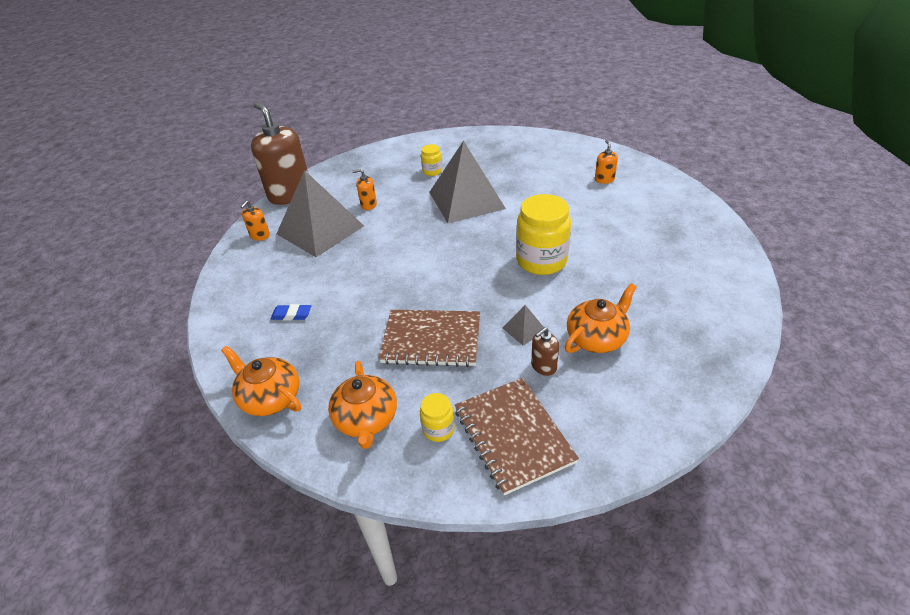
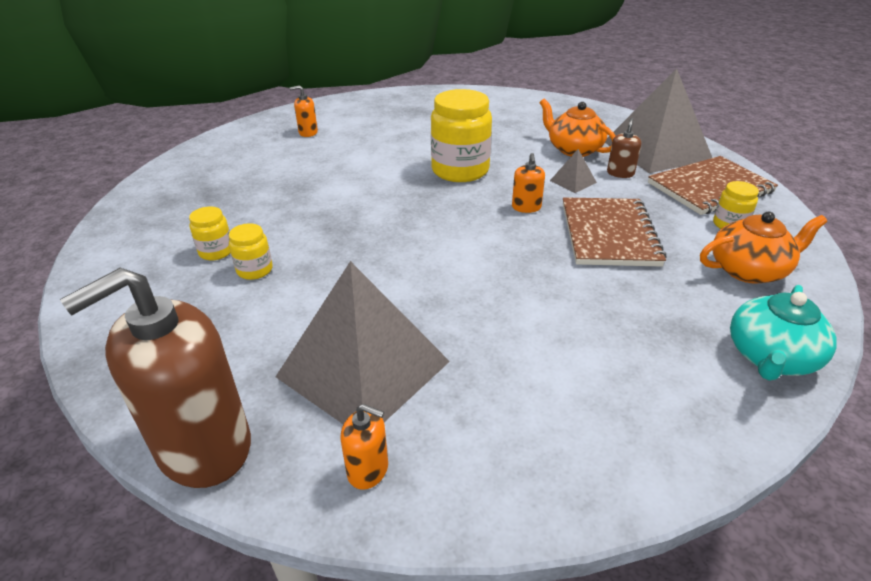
camera: 95 degrees left, 5 degrees down
orange teapot [221,346,301,416] -> turquoise teapot [730,285,837,381]
blue eraser [271,304,311,320] -> none
orange soap dispenser [353,169,377,210] -> orange soap dispenser moved to [512,153,545,213]
grey pyramid [429,140,506,223] -> grey pyramid moved to [605,68,712,173]
brown soap dispenser [531,327,559,376] -> brown soap dispenser turned 120 degrees counterclockwise [607,118,641,178]
none -> yellow jar [229,223,273,280]

